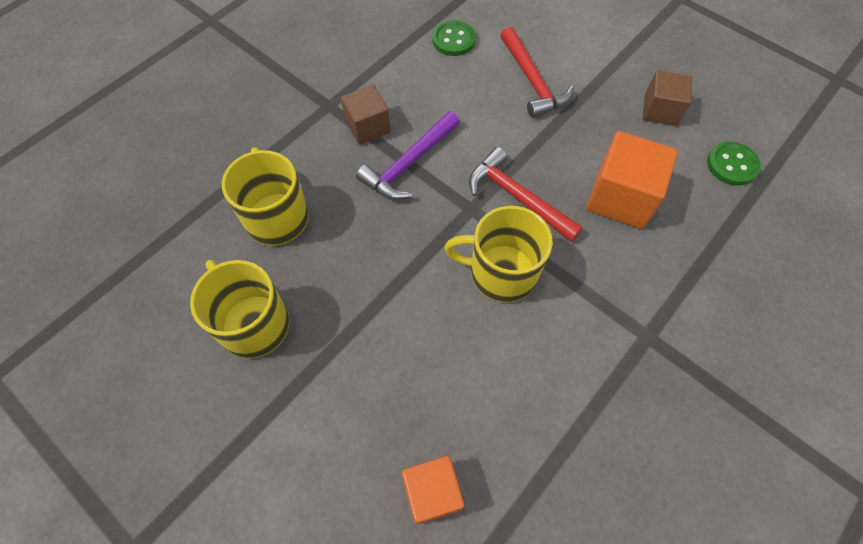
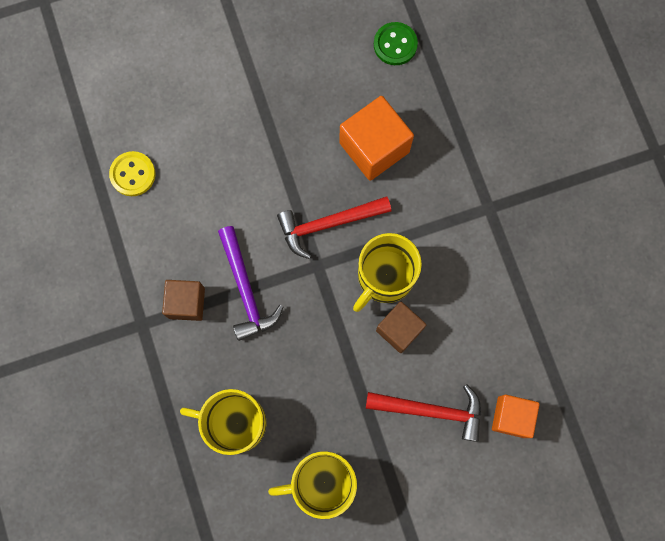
camera: 60 degrees left, 15 degrees up
green button [432,20,476,56] -> yellow button [109,151,156,196]
red hammer [500,27,574,118] -> red hammer moved to [366,384,481,442]
brown cube [643,70,692,126] -> brown cube moved to [376,302,426,353]

